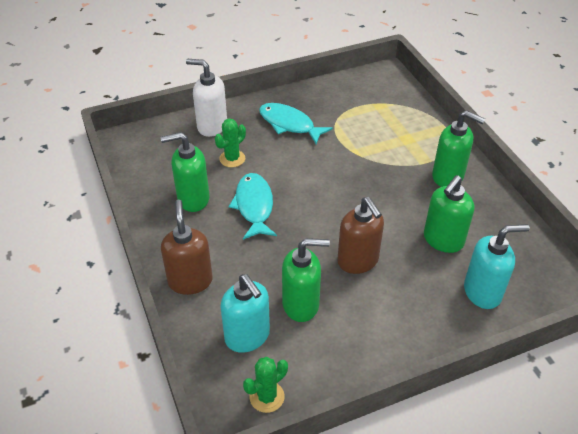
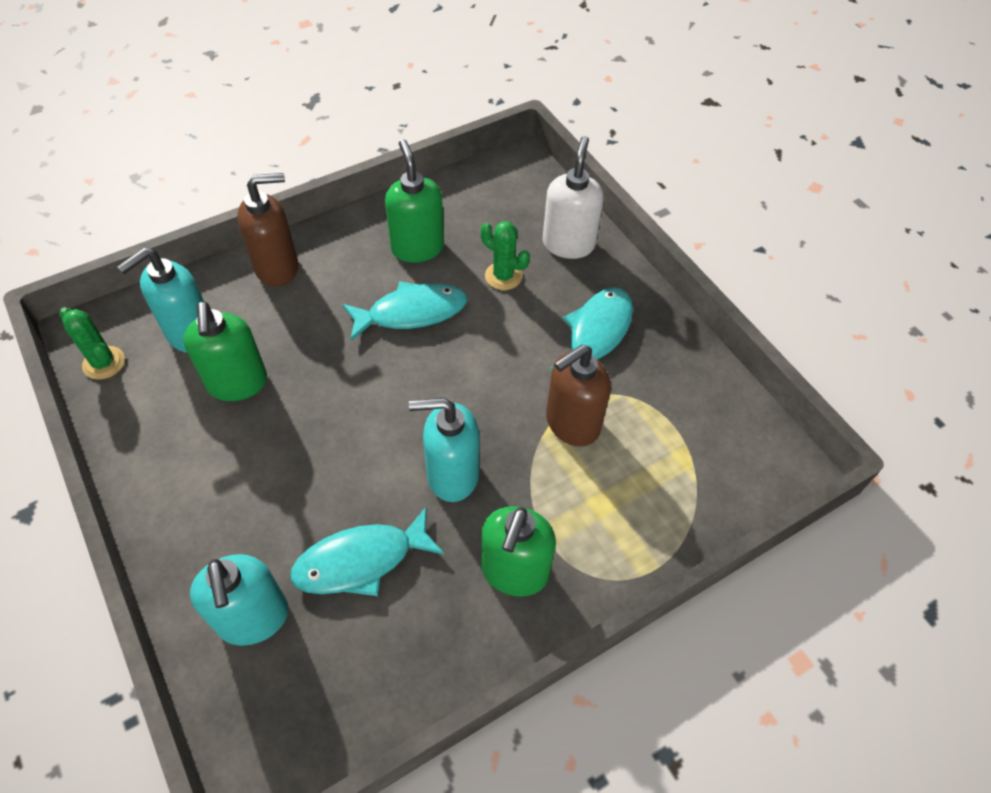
camera: 80 degrees right, 10 degrees up
brown soap dispenser [337,197,384,274] -> brown soap dispenser moved to [546,345,611,446]
green soap dispenser [424,175,474,253] -> turquoise fish [290,506,445,596]
none -> turquoise soap dispenser [409,398,479,502]

